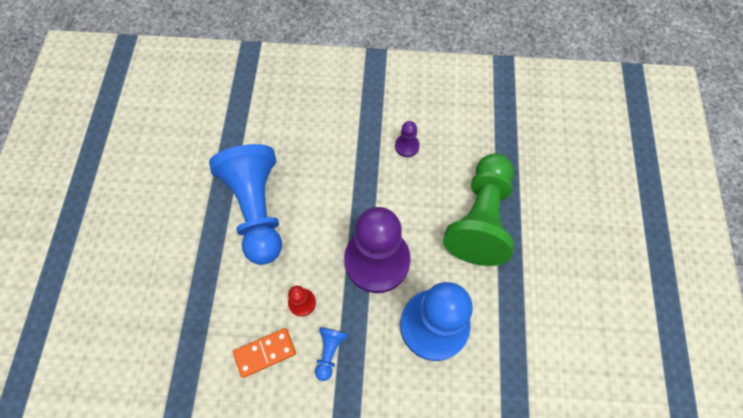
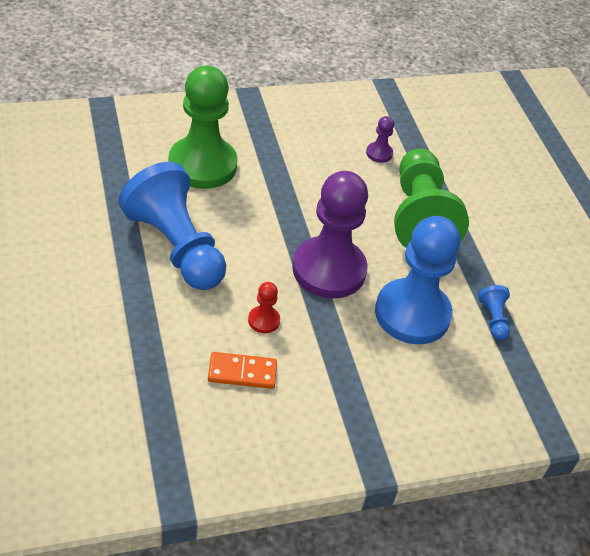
camera: 25 degrees left, 20 degrees down
orange domino [233,328,296,378] -> orange domino turned 45 degrees clockwise [208,352,277,389]
blue pawn [315,327,348,381] -> blue pawn moved to [478,285,510,340]
purple pawn [395,121,420,157] -> purple pawn moved to [366,116,394,163]
none -> green pawn [168,66,238,189]

